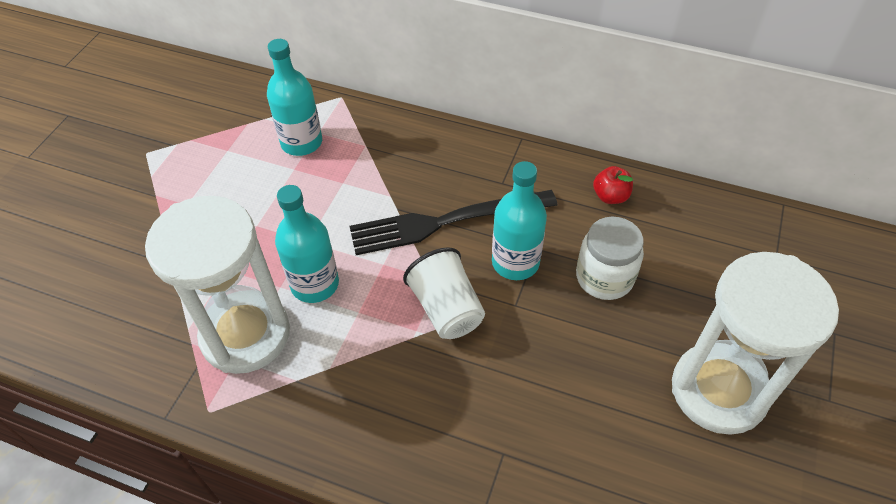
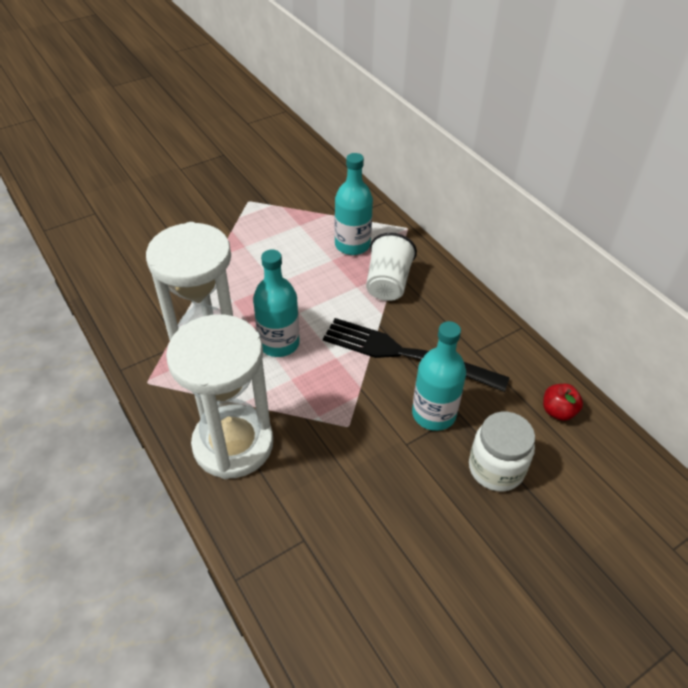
camera: 35 degrees right, 5 degrees down
white cup [403,247,485,339] -> white cup moved to [366,233,417,301]
white hourglass [672,252,839,435] -> white hourglass moved to [166,315,273,479]

